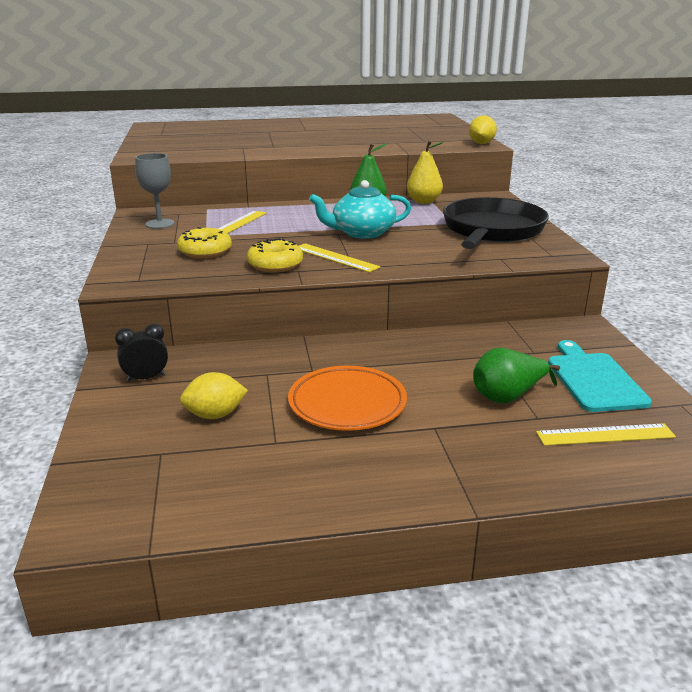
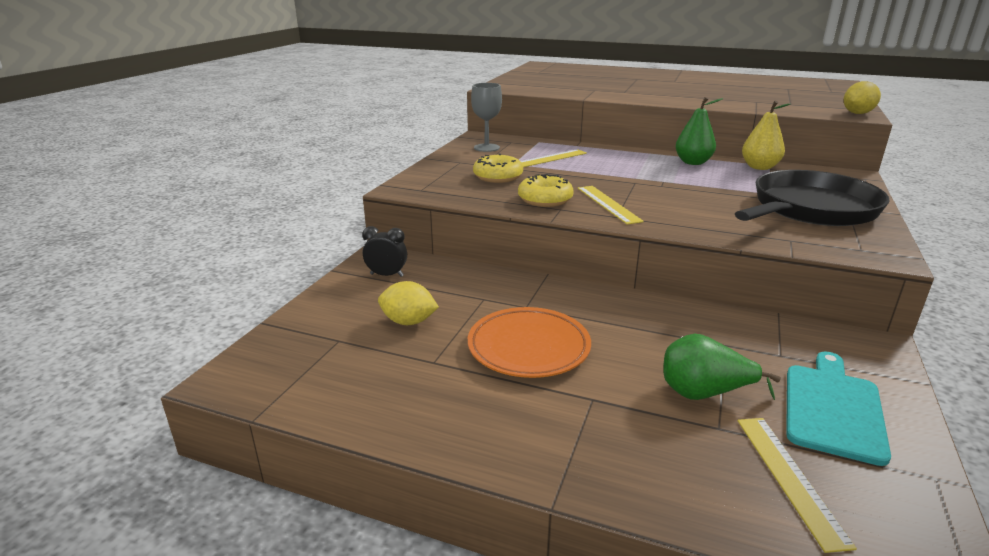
camera: 30 degrees right, 0 degrees up
turquoise teapot [309,180,411,239] -> none
yellow ruler [536,424,676,446] -> yellow ruler turned 60 degrees clockwise [738,418,857,553]

